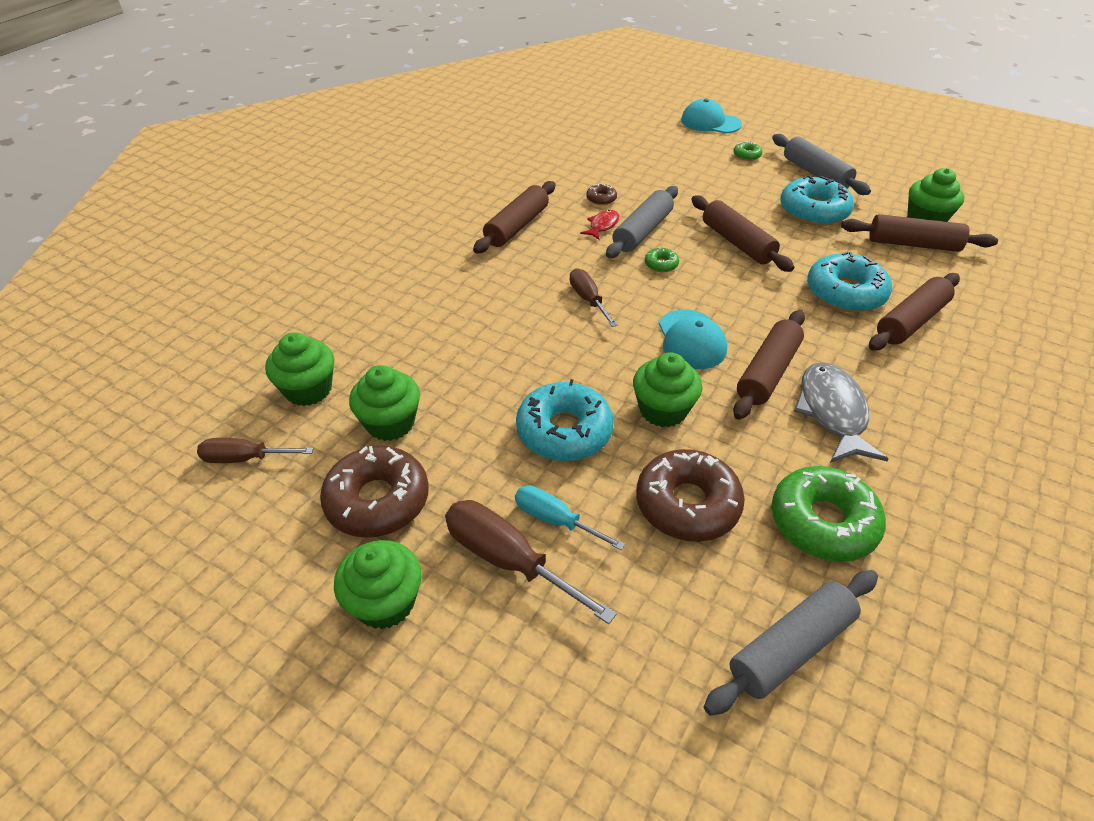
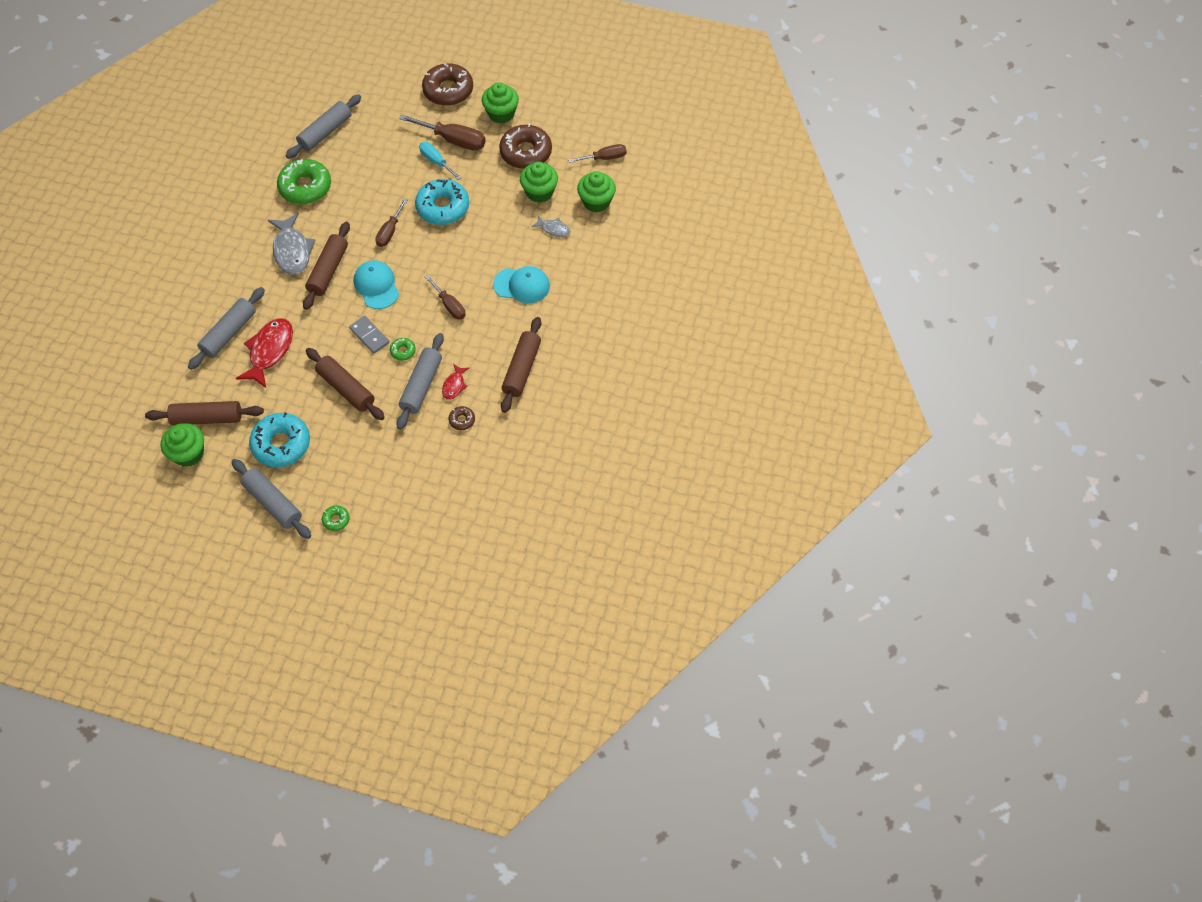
camera: 165 degrees right, 15 degrees up
turquoise screwdriver [515,485,625,550] -> turquoise screwdriver turned 150 degrees counterclockwise [419,142,461,180]
green cupcake [633,352,702,427] -> brown screwdriver [375,199,407,247]
brown donut [636,449,745,542] -> brown donut moved to [422,63,473,106]
turquoise cap [681,99,742,133] -> turquoise cap moved to [493,266,550,303]
turquoise donut [807,251,892,312] -> red fish [236,318,293,388]
brown rolling pin [869,273,960,351] -> grey rolling pin [188,287,265,370]
none -> grey domino [349,316,390,354]
none -> grey fish [531,215,570,237]

